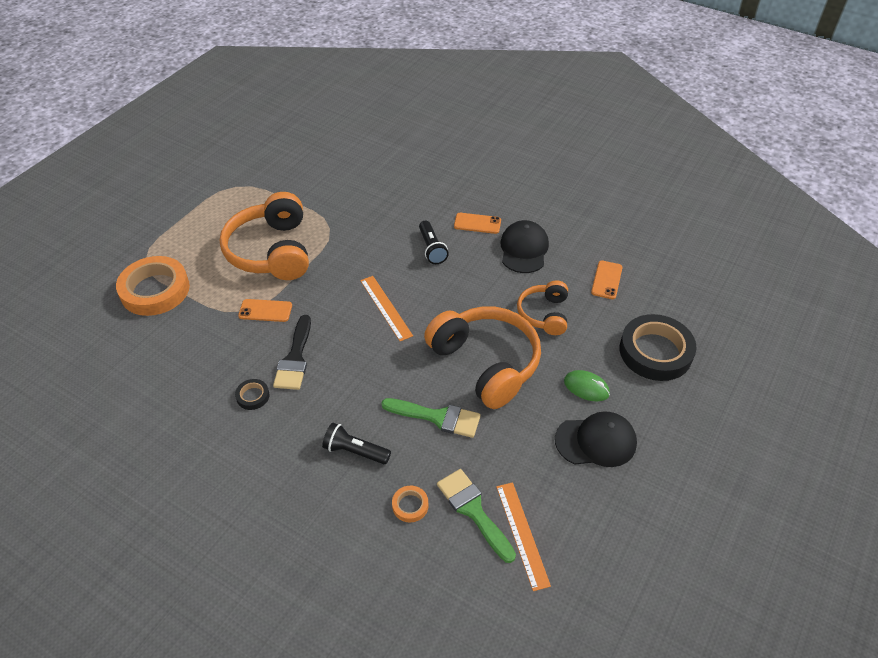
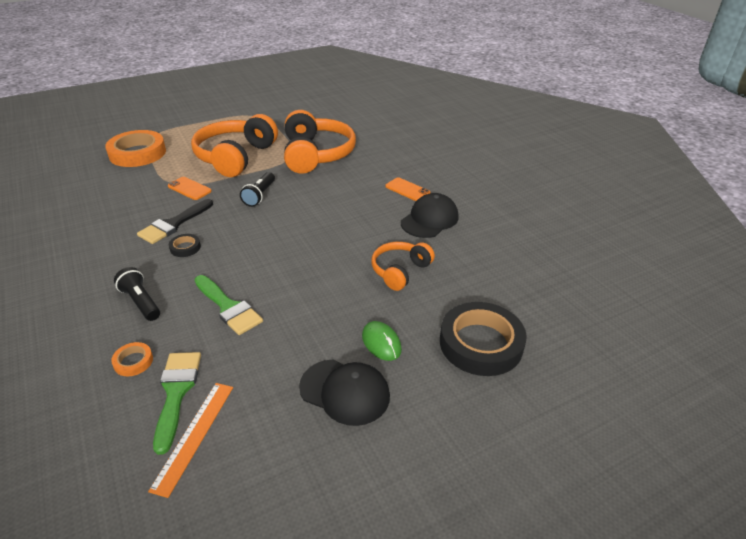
camera: 30 degrees right, 10 degrees down
black tape [235,379,269,410] -> black tape moved to [169,234,201,257]
orange ruler [360,276,413,341] -> none
black flashlight [419,221,449,264] -> black flashlight moved to [240,172,275,207]
orange headphones [424,306,541,409] -> orange headphones moved to [284,110,356,174]
orange phone [591,261,623,299] -> none

